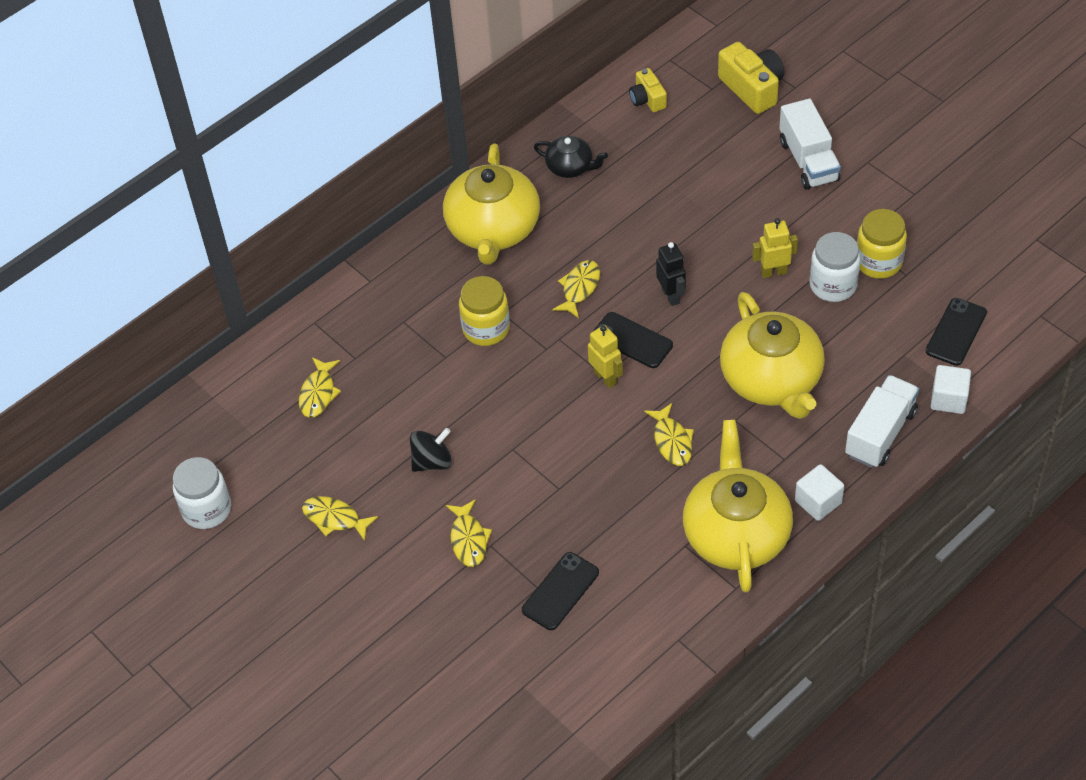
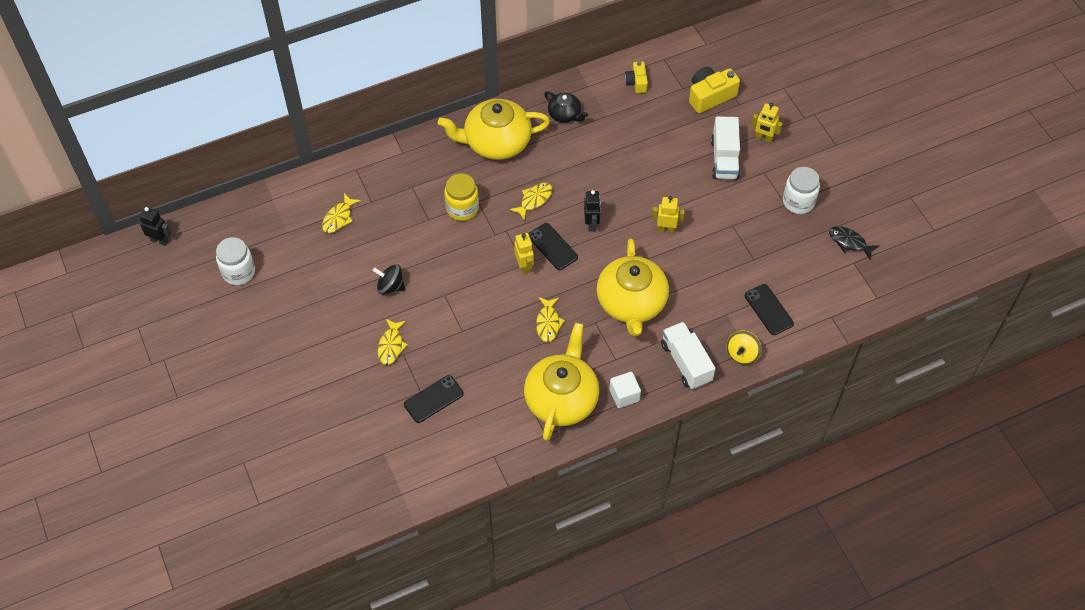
camera: 15 degrees right, 5 degrees up
yellow fish [302,496,378,541] -> none
black spinning top [410,428,452,472] -> black spinning top turned 150 degrees counterclockwise [373,264,405,295]
yellow teapot [443,144,540,265] -> yellow teapot turned 60 degrees clockwise [438,99,550,160]
yellow camera [718,42,785,114] -> yellow camera turned 105 degrees counterclockwise [689,67,740,113]
white jar [809,232,861,302] -> white jar moved to [783,167,820,214]
white truck [845,375,919,468] -> white truck turned 75 degrees counterclockwise [661,322,715,389]
yellow jar [857,209,907,279] -> none
black phone [926,298,987,366] -> black phone turned 75 degrees counterclockwise [745,284,794,335]
white cube [931,365,971,414] -> yellow spinning top [727,330,762,365]
none -> black robot [138,207,171,246]
none -> yellow robot [751,103,783,143]
none -> black fish [829,226,879,260]

